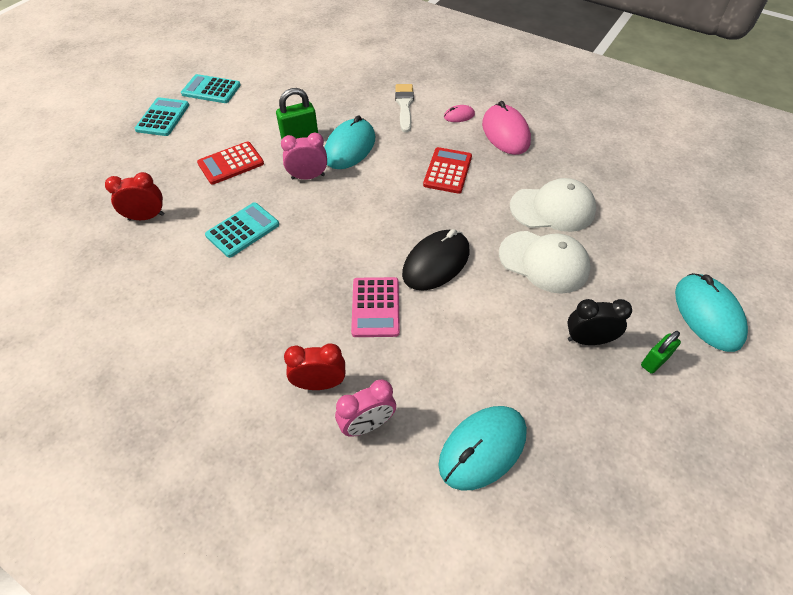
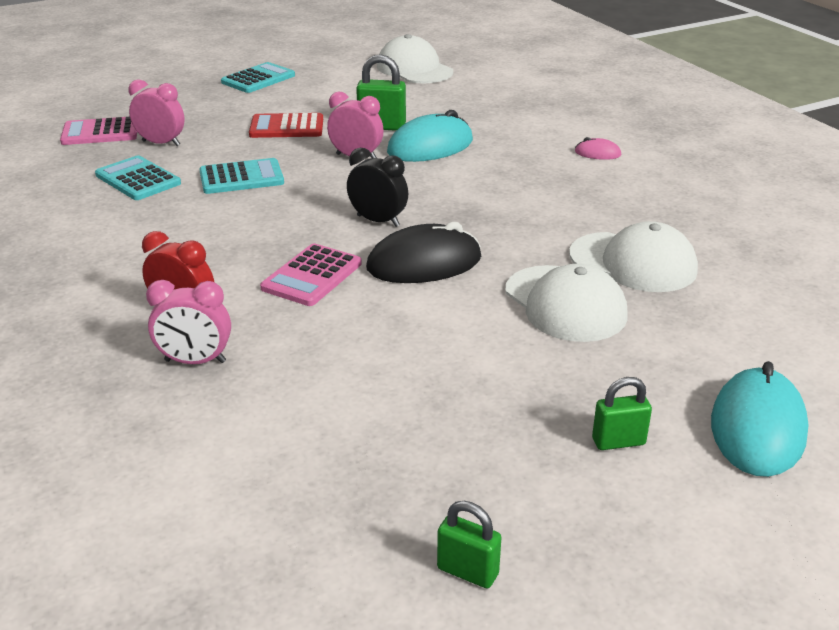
camera: 30 degrees right, 20 degrees down
red clock [105,172,164,220] -> pink clock [128,80,185,146]
turquoise calculator [181,74,241,103] -> turquoise calculator moved to [95,155,181,200]
white brush [395,84,414,132] -> none
red calculator [423,147,472,194] -> none
turquoise mouse [438,406,527,491] -> none
pink mouse [482,101,531,155] -> none
black clock [567,299,632,345] -> black clock moved to [347,148,408,227]
none -> pink calculator [60,116,137,145]
none -> white cap [377,34,453,83]
none -> green padlock [437,501,502,588]

